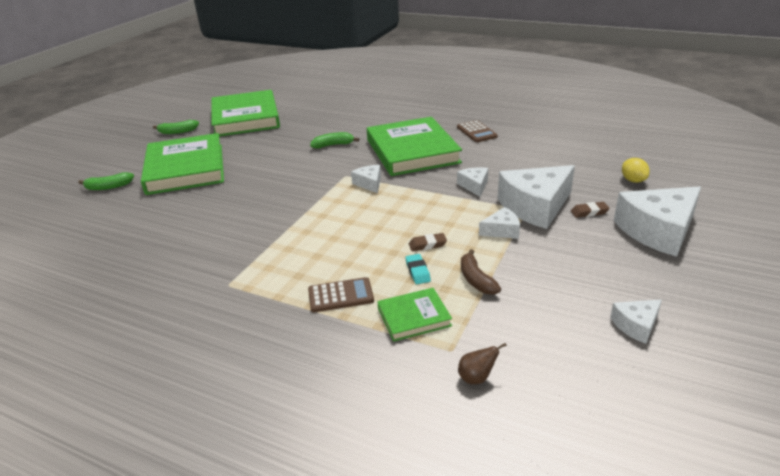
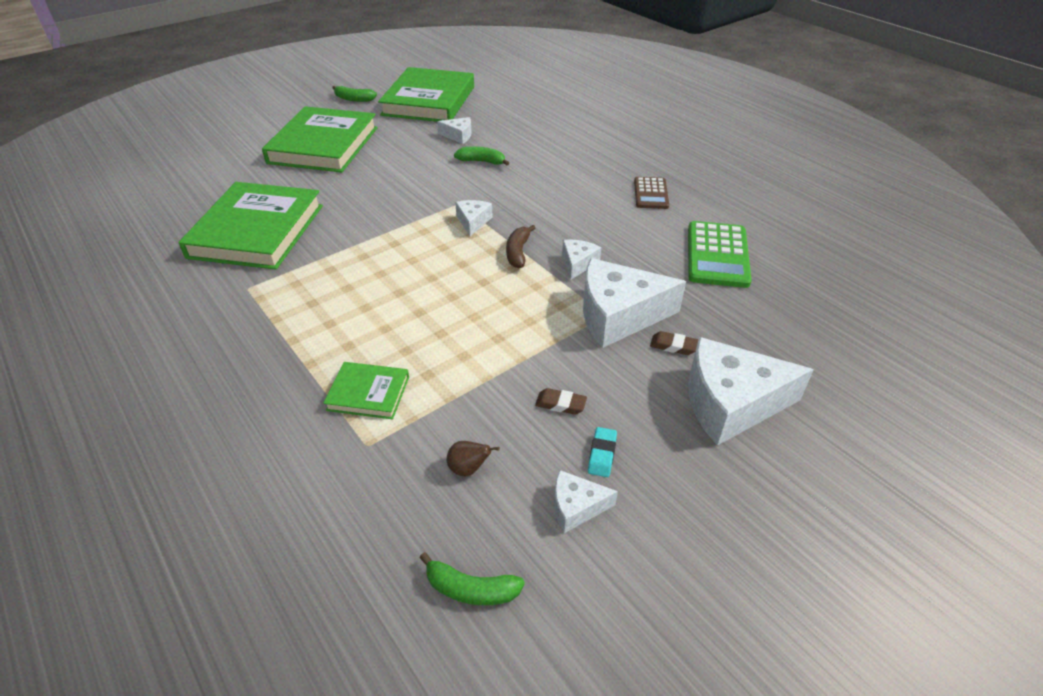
camera: 25 degrees right, 10 degrees up
green banana [78,172,134,190] -> green banana moved to [419,552,525,605]
brown calculator [308,277,374,312] -> none
green book [367,117,462,176] -> green book moved to [179,182,323,270]
turquoise eraser [406,254,431,284] -> turquoise eraser moved to [588,427,617,477]
brown eraser [409,233,447,251] -> brown eraser moved to [535,388,587,415]
brown pear [458,343,507,384] -> brown pear moved to [447,441,500,477]
brown banana [461,249,501,295] -> brown banana moved to [506,225,535,268]
white cheese [479,207,520,239] -> white cheese moved to [437,117,472,144]
yellow lemon [622,158,650,183] -> none
none -> green calculator [688,221,752,288]

